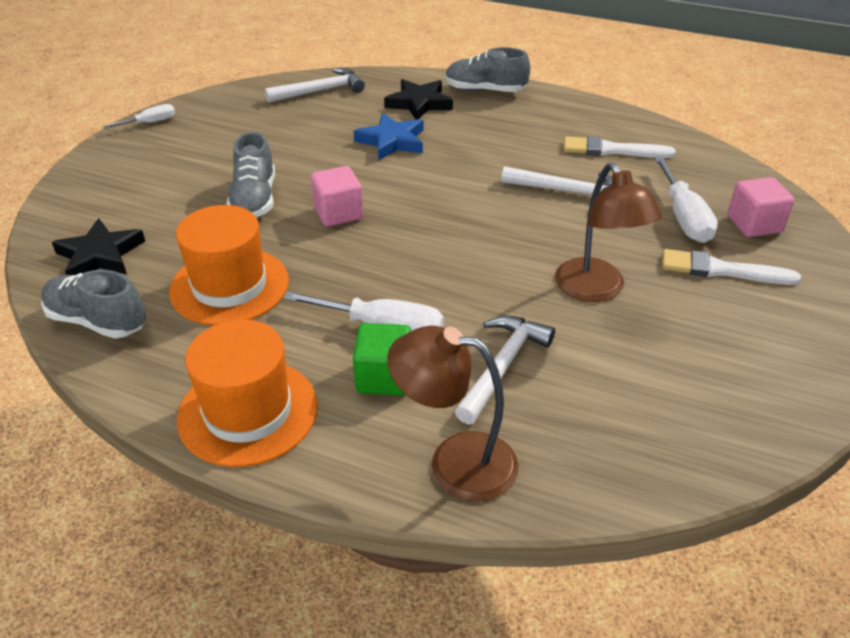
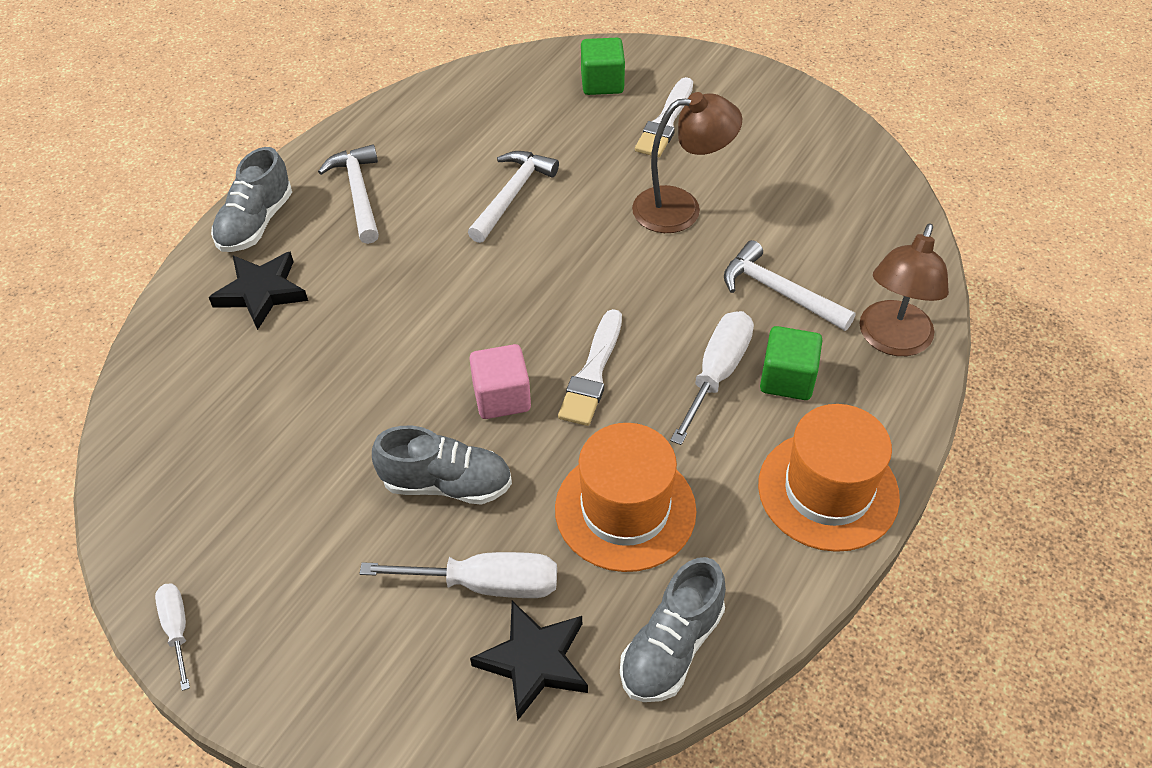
camera: 80 degrees left, 10 degrees up
white hammer [265,68,365,103] -> white hammer moved to [318,144,379,244]
blue star [353,113,423,161] -> none
white brush [564,136,676,158] -> white brush moved to [558,309,622,426]
white screwdriver [654,156,718,243] -> white screwdriver moved to [360,552,557,598]
pink cube [728,177,794,237] -> green cube [581,38,625,95]

